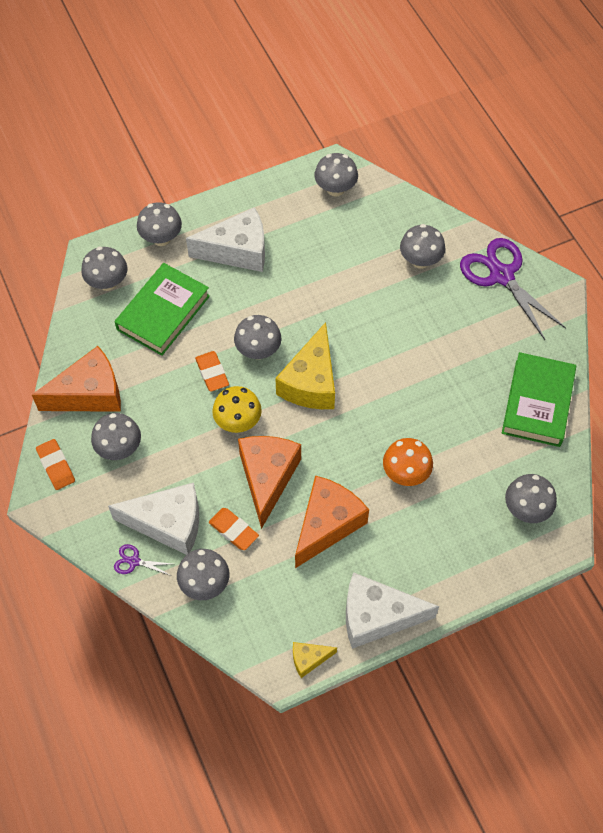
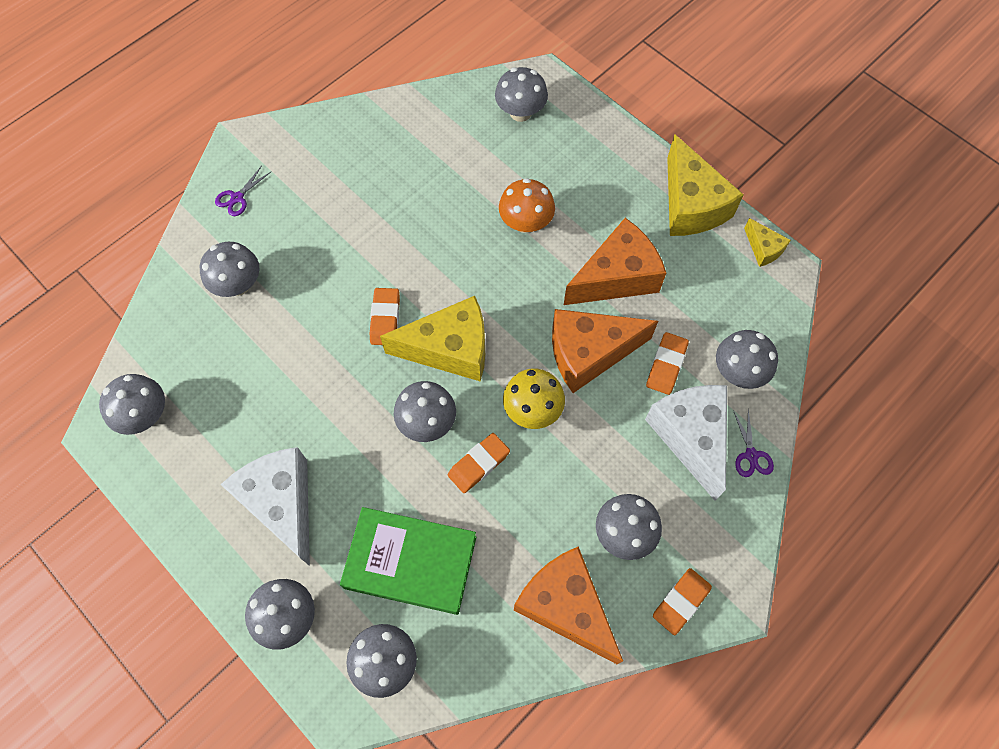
camera: 110 degrees left, 5 degrees up
orange cheese [295,475,369,568] -> orange cheese turned 135 degrees clockwise [564,218,666,305]
white cheese [346,572,439,649] -> yellow cheese [667,134,744,236]
purple scissors [460,238,566,340] -> purple scissors [215,165,271,216], size x0.42
green book [502,352,576,447] -> none
none -> orange eraser [370,288,400,345]

